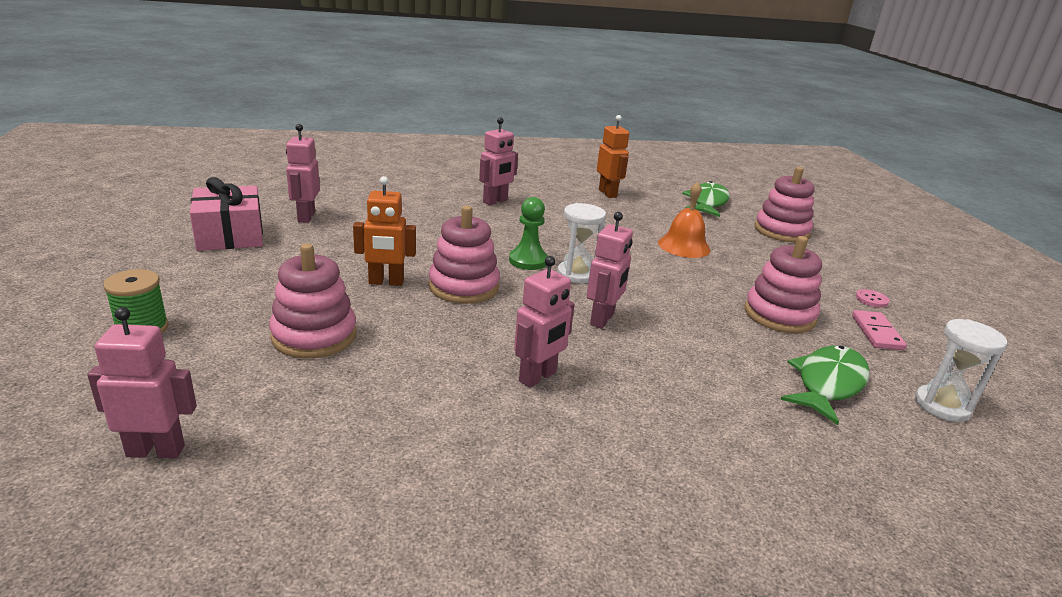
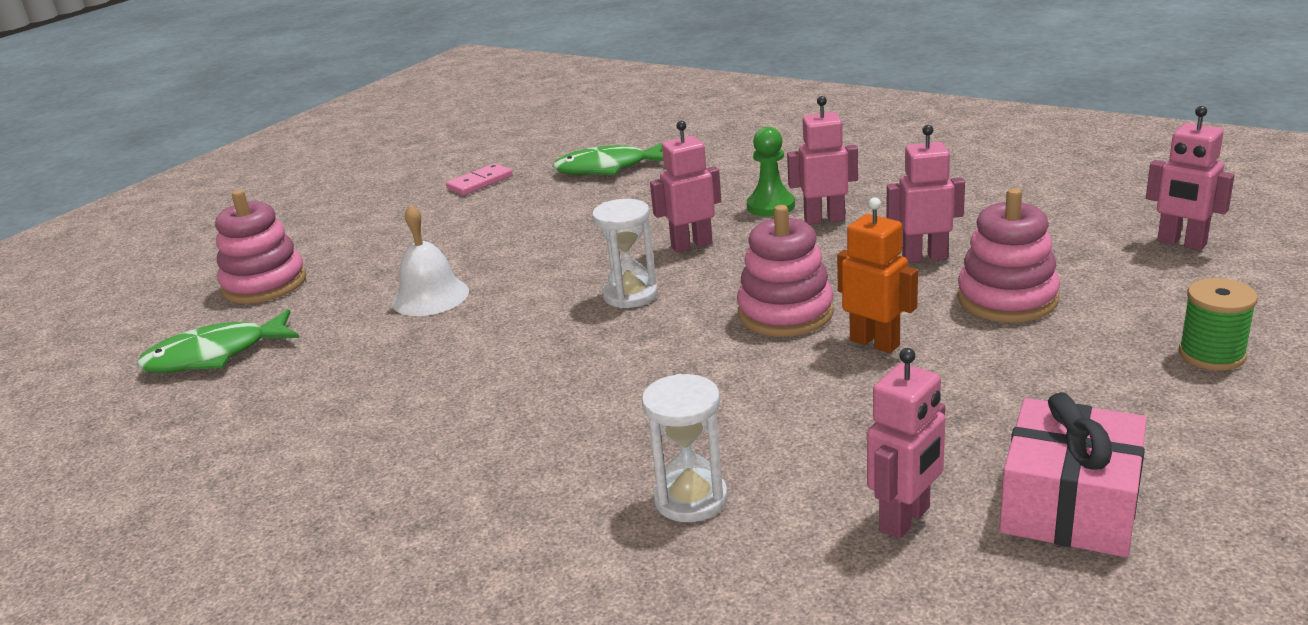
camera: 130 degrees left, 0 degrees up
pink robot [479,117,518,205] -> pink robot moved to [887,125,965,263]
green pawn [509,197,548,270] -> green pawn moved to [747,127,795,217]
orange robot [597,115,629,198] -> none
orange bell [658,182,710,258] -> white bell [392,204,469,316]
pink stacking toy [745,236,822,333] -> none
pink button [856,289,890,308] -> none
white hourglass [915,319,1007,422] -> white hourglass moved to [642,374,728,522]

